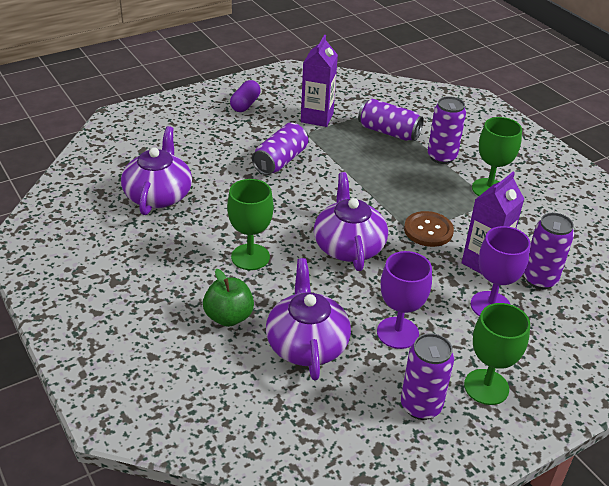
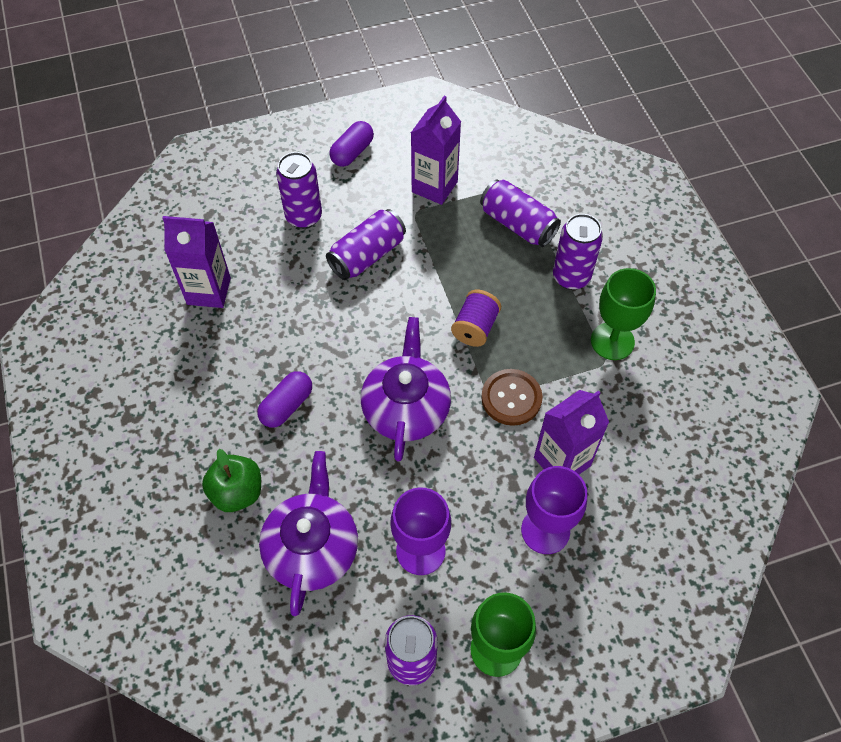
camera: 15 degrees right, 20 degrees up
purple teapot [121,126,192,215] -> purple carton [162,216,231,308]
green goblet [227,179,273,270] -> purple capsule [257,371,312,428]
purple can [523,213,574,290] -> purple can moved to [276,152,322,229]
none -> purple spool [451,290,501,347]

